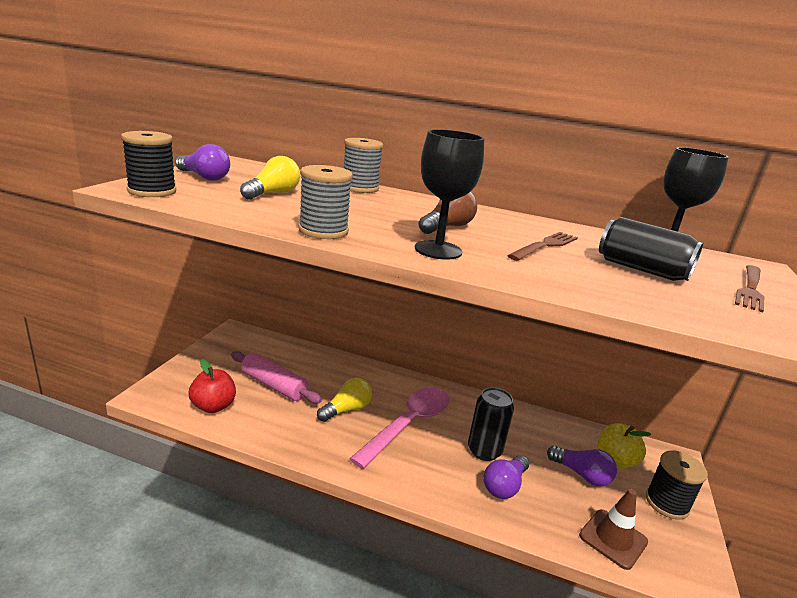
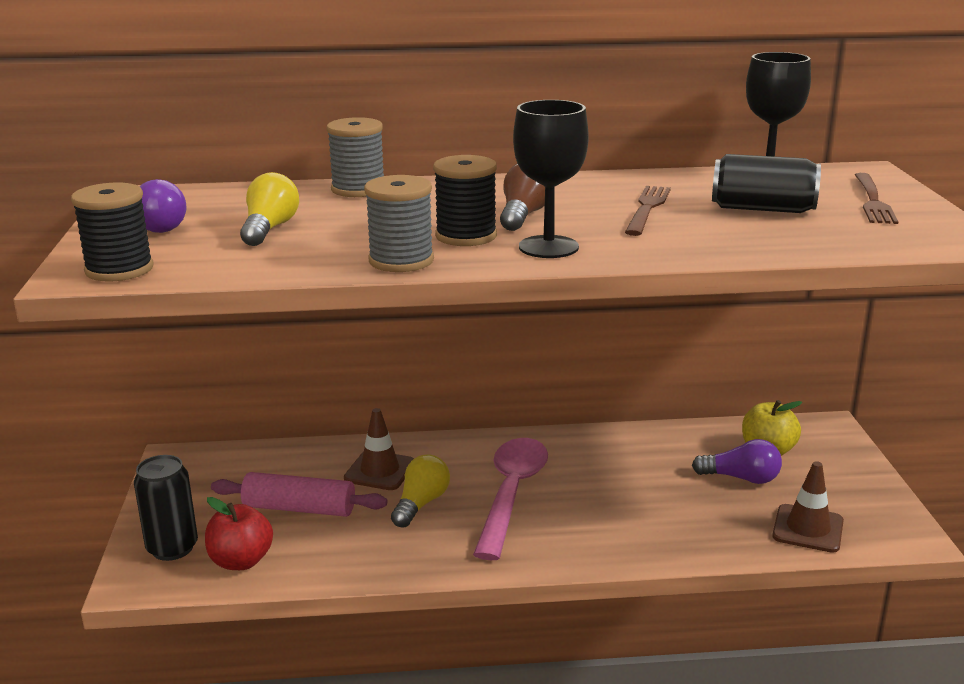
camera: 20 degrees left, 0 degrees up
black can [468,387,514,461] -> black can moved to [134,455,198,561]
purple light bulb [483,455,529,499] -> none
black spool [646,450,708,519] -> black spool moved to [433,155,497,246]
none -> brown traffic cone [344,408,414,490]

